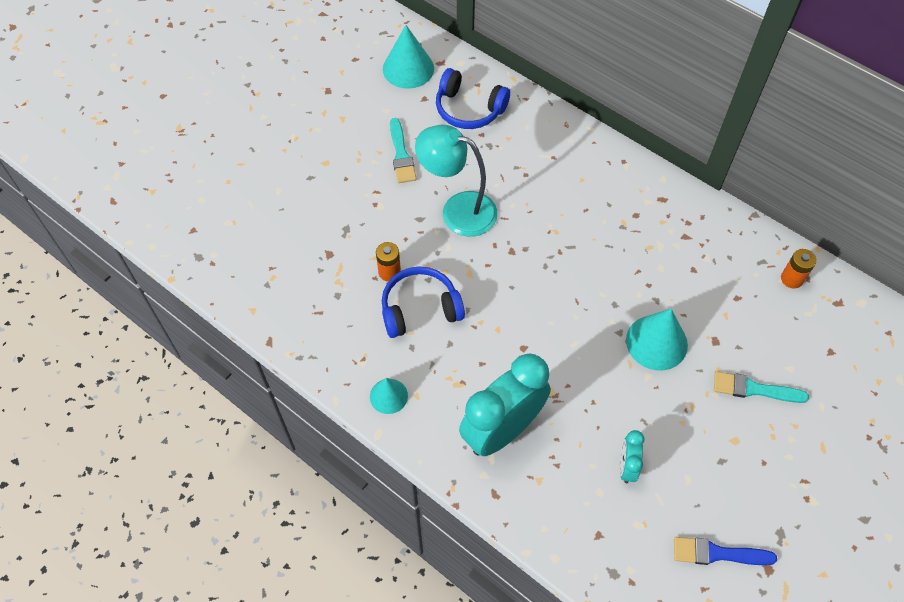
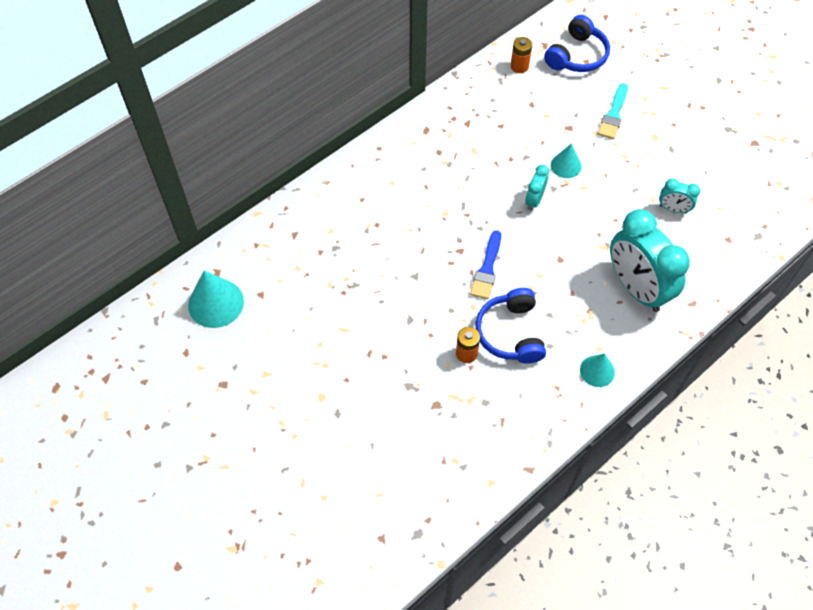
camera: 80 degrees left, 0 degrees up
turquoise brush [390,118,417,183] -> none
turquoise lamp [415,125,498,237] -> none
blue headphones [436,68,510,129] -> blue headphones moved to [544,15,610,72]
turquoise cone [626,309,688,370] -> turquoise cone [551,143,582,178], size x0.60
blue brush [674,537,777,565] -> blue brush moved to [470,230,501,299]
none -> turquoise clock [525,165,549,211]

